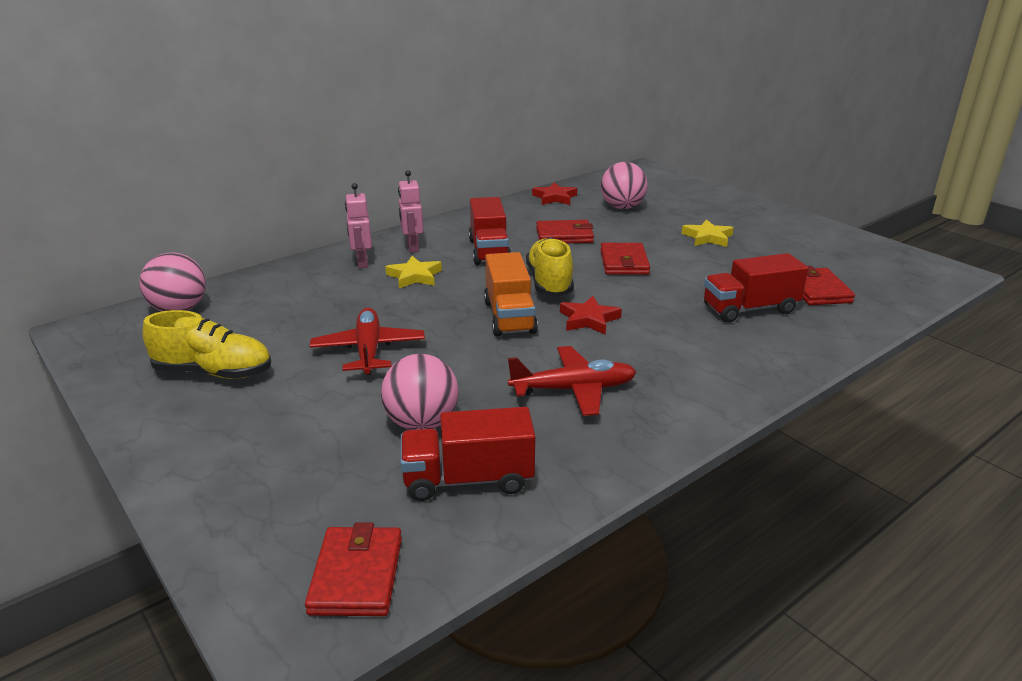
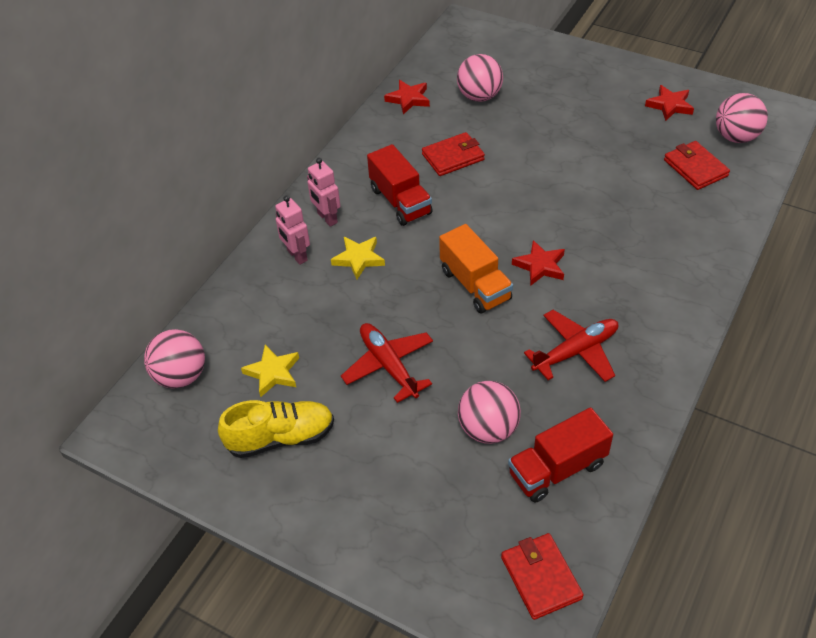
camera: 20 degrees left, 20 degrees up
yellow shoe [526,237,574,297] -> none
red wallet [600,243,650,275] -> none
yellow star [682,219,734,247] -> yellow star moved to [241,345,299,397]
red truck [704,253,808,322] -> none
none -> red star [645,85,694,121]
none -> pink ball [716,93,768,143]

